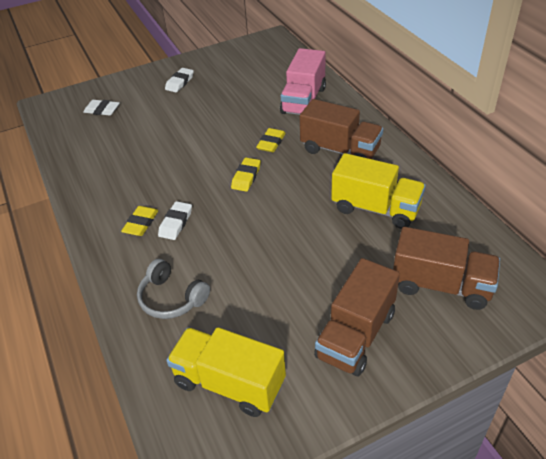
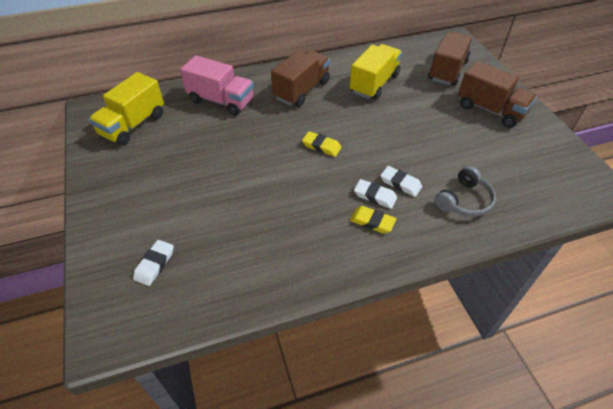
camera: 85 degrees left, 5 degrees up
white eraser [165,68,194,92] -> white eraser moved to [380,166,422,197]
yellow truck [166,327,286,417] -> yellow truck moved to [89,72,164,146]
yellow eraser [256,128,286,152] -> none

